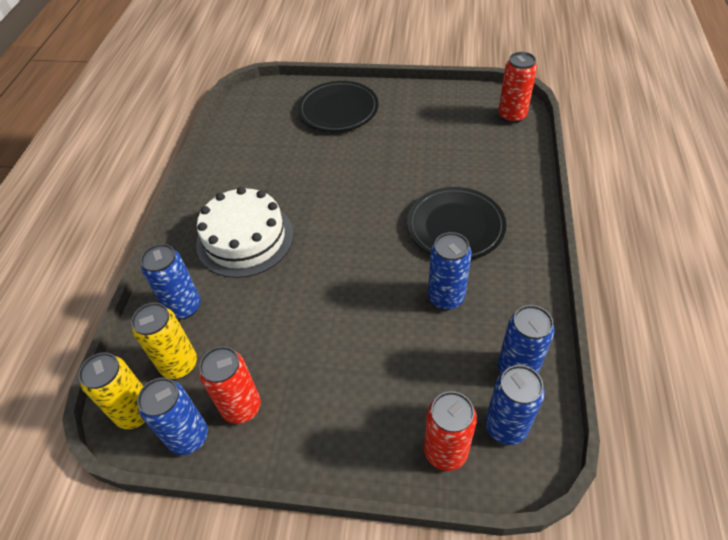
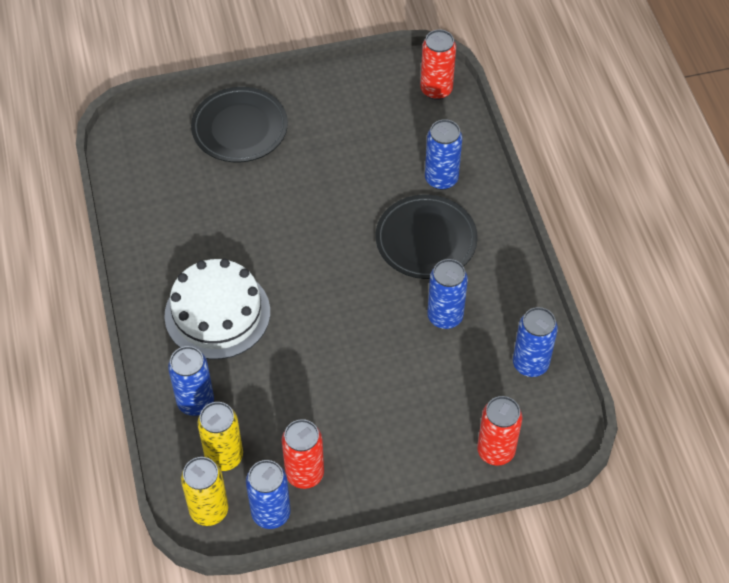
camera: 25 degrees left, 5 degrees up
blue can [485,365,545,445] -> blue can moved to [425,119,462,190]

